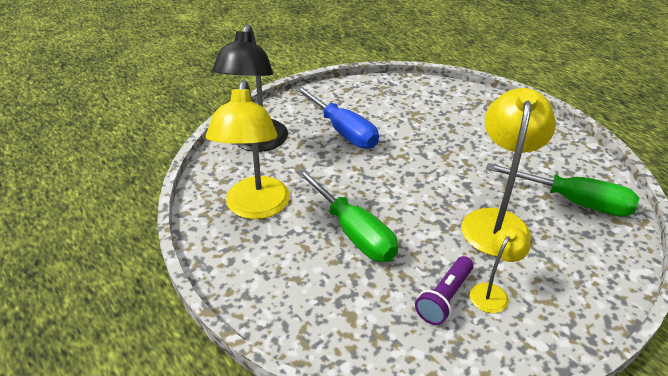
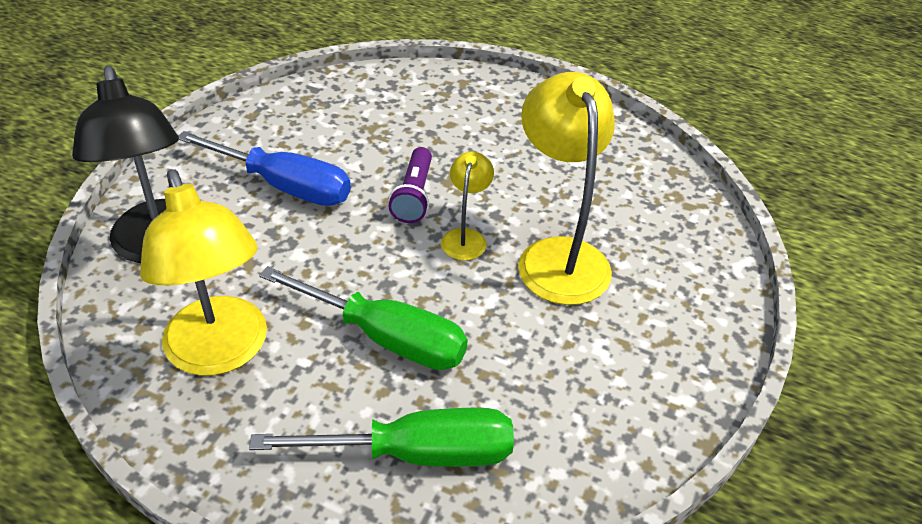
camera: 30 degrees left, 5 degrees up
purple flashlight [415,256,474,325] -> purple flashlight moved to [388,147,432,223]
yellow lamp [470,227,531,313] -> yellow lamp moved to [441,151,494,260]
green screwdriver [486,163,639,217] -> green screwdriver moved to [249,408,514,467]

